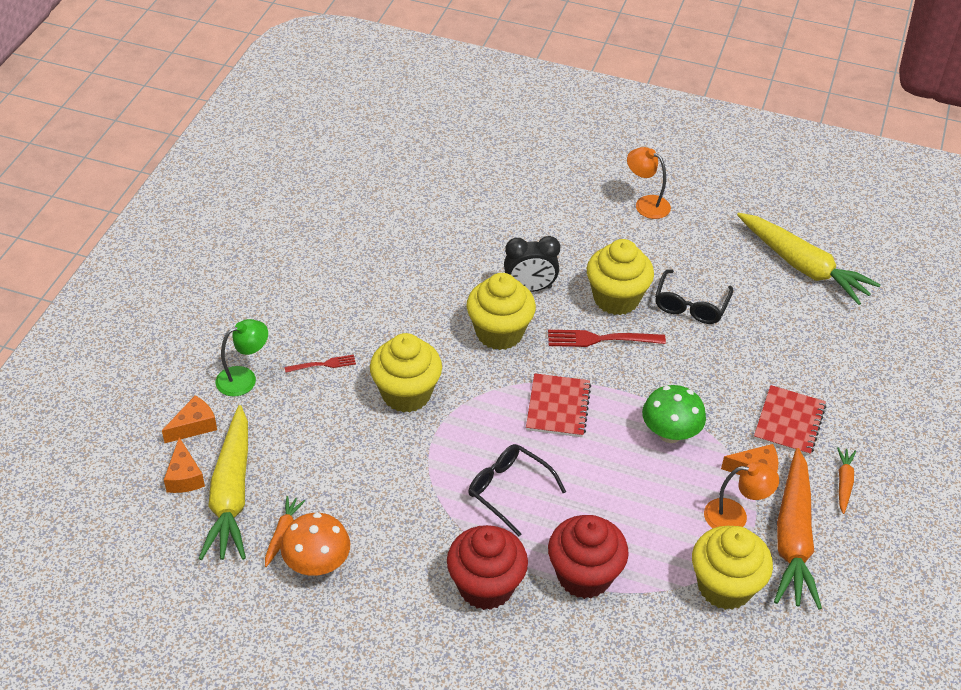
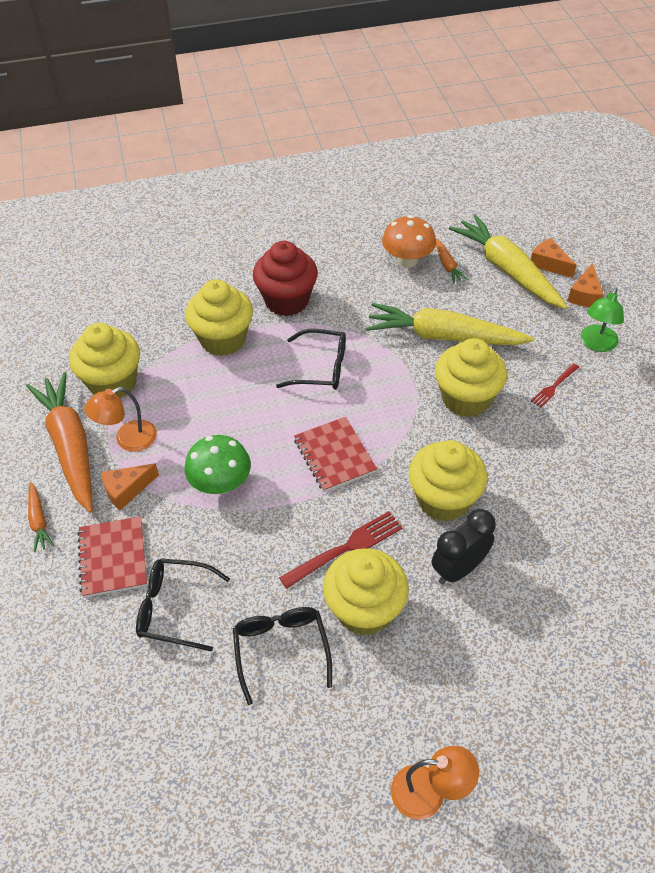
camera: 150 degrees right, 5 degrees up
red cupcake [548,515,629,599] -> yellow cupcake [185,279,253,356]
yellow carrot [737,213,881,305] -> yellow carrot moved to [366,303,534,345]
none -> black glasses [136,558,230,652]

